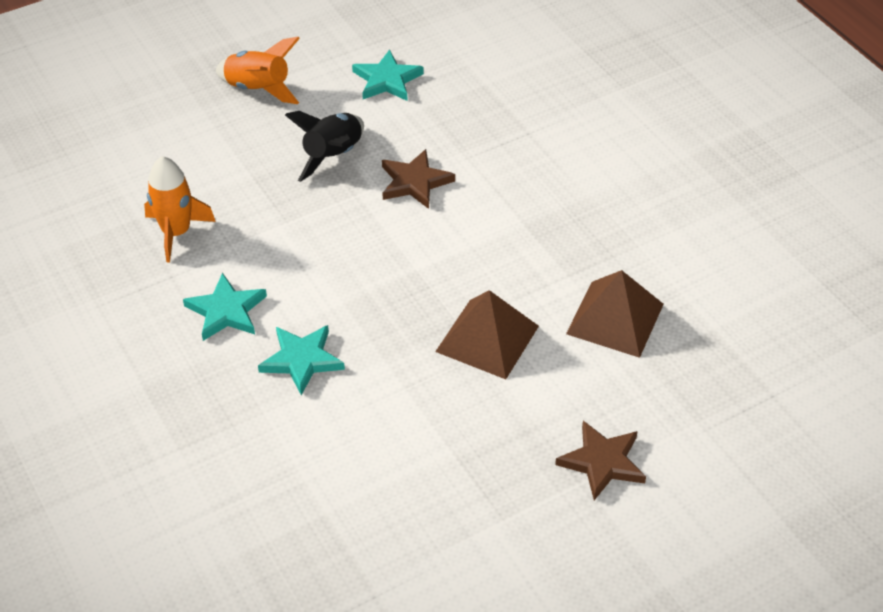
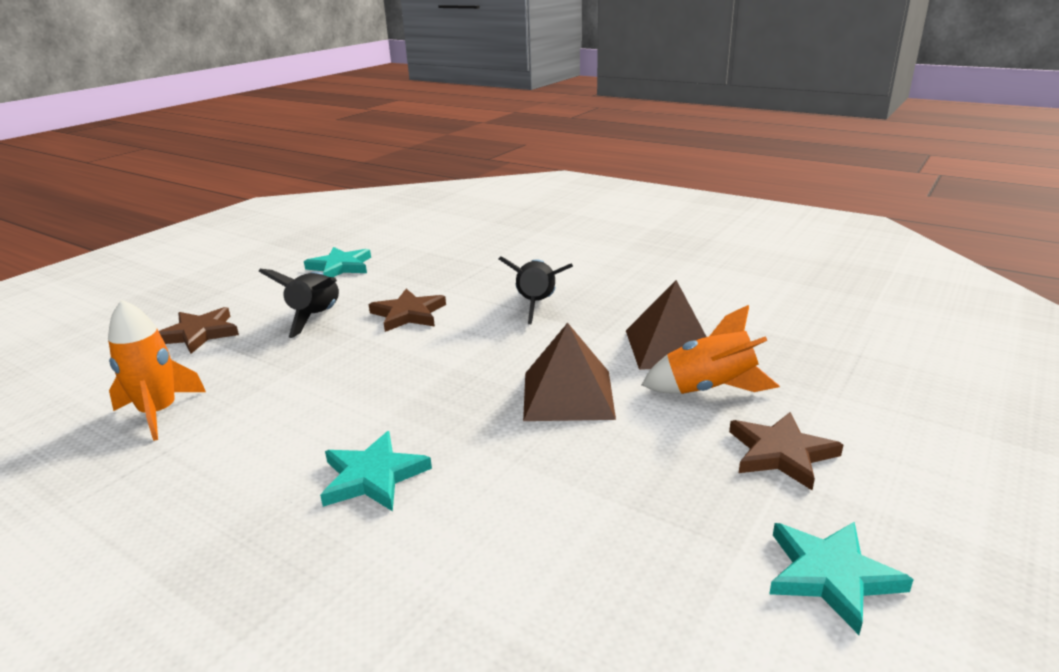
camera: 25 degrees left, 20 degrees down
turquoise star [183,273,267,341] -> turquoise star moved to [769,522,914,635]
orange rocket [216,37,300,104] -> orange rocket moved to [642,305,780,394]
none -> brown star [159,307,239,354]
none -> black rocket [499,256,573,324]

